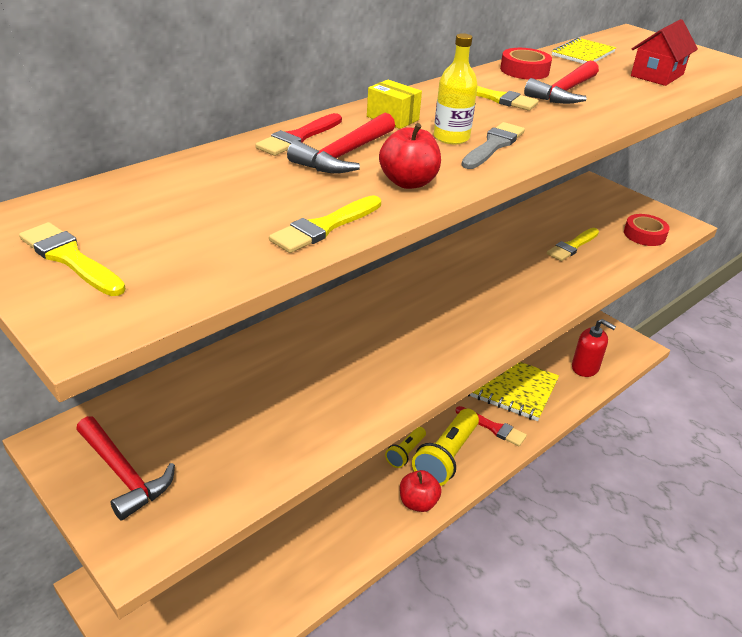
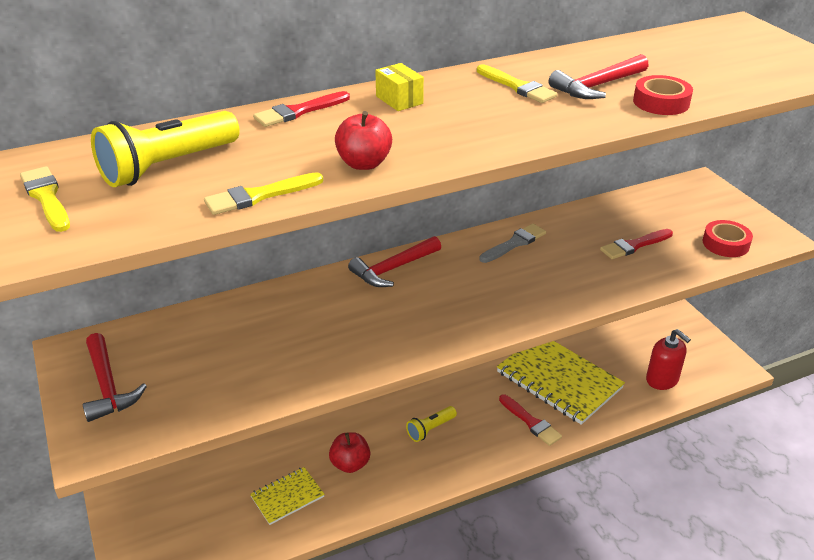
camera: 20 degrees right, 0 degrees up
red hammer [287,113,395,173] -> red hammer moved to [348,236,441,287]
red apple [400,470,442,512] -> red apple moved to [329,432,370,473]
yellow flashlight [412,409,479,486] -> yellow flashlight moved to [91,111,240,187]
yellow bottle [434,33,478,144] -> none
grey brush [461,122,525,169] -> grey brush moved to [479,224,546,263]
red tape [500,48,552,79] -> red tape moved to [633,75,693,115]
yellow brush [547,228,599,261] -> red brush [600,229,673,259]
yellow notebook [552,37,616,64] -> yellow notebook moved to [250,467,325,525]
red house [631,19,698,86] -> none

